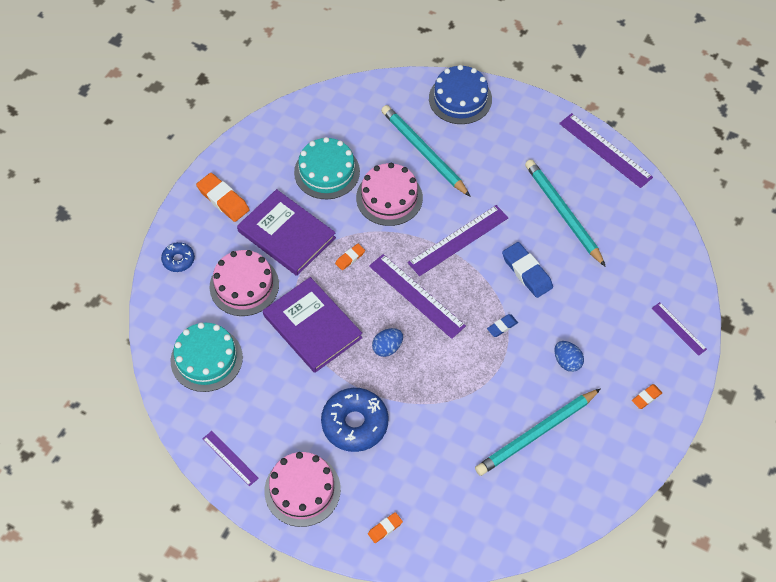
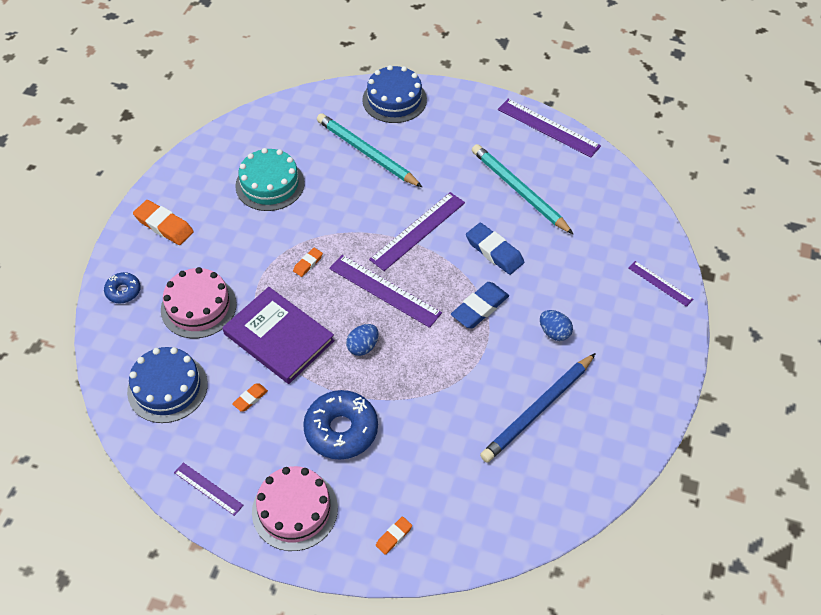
camera: 10 degrees left, 5 degrees down
turquoise cake [171,322,243,392] -> blue cake [127,347,208,423]
purple book [237,189,336,276] -> none
pink cake [356,163,423,226] -> none
turquoise pencil [475,388,601,476] -> blue pencil [480,353,596,463]
blue eraser [487,314,518,337] -> blue eraser [451,282,509,329], size x1.88
orange eraser [632,384,662,409] -> orange eraser moved to [232,383,268,412]

